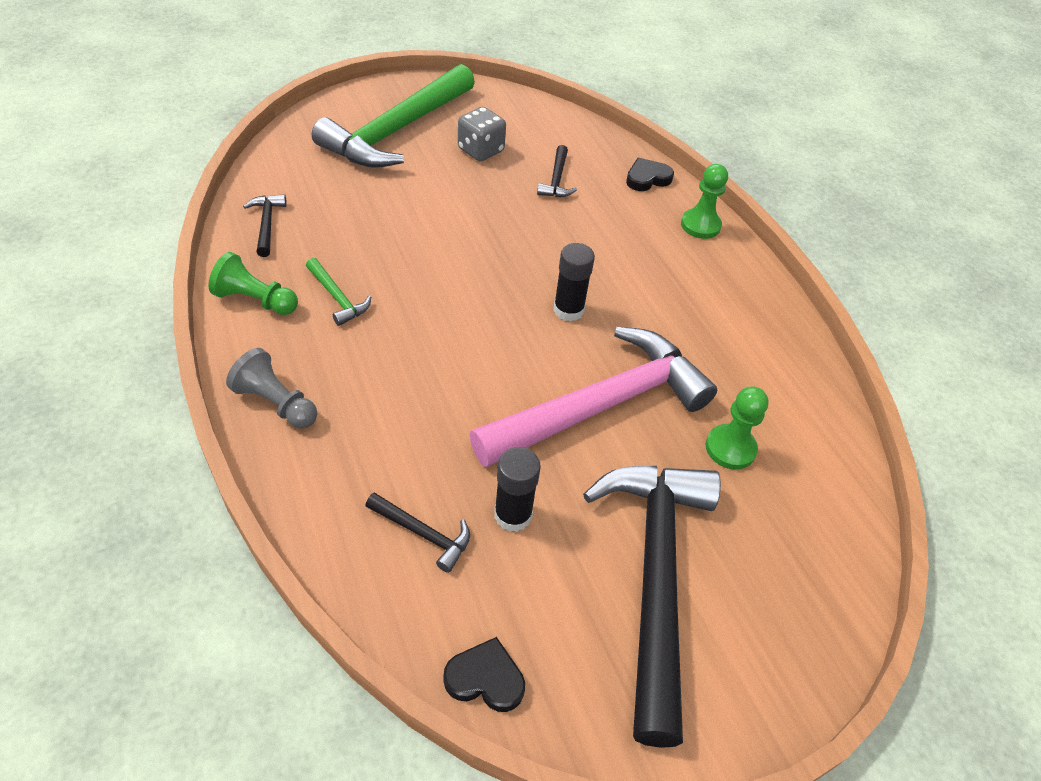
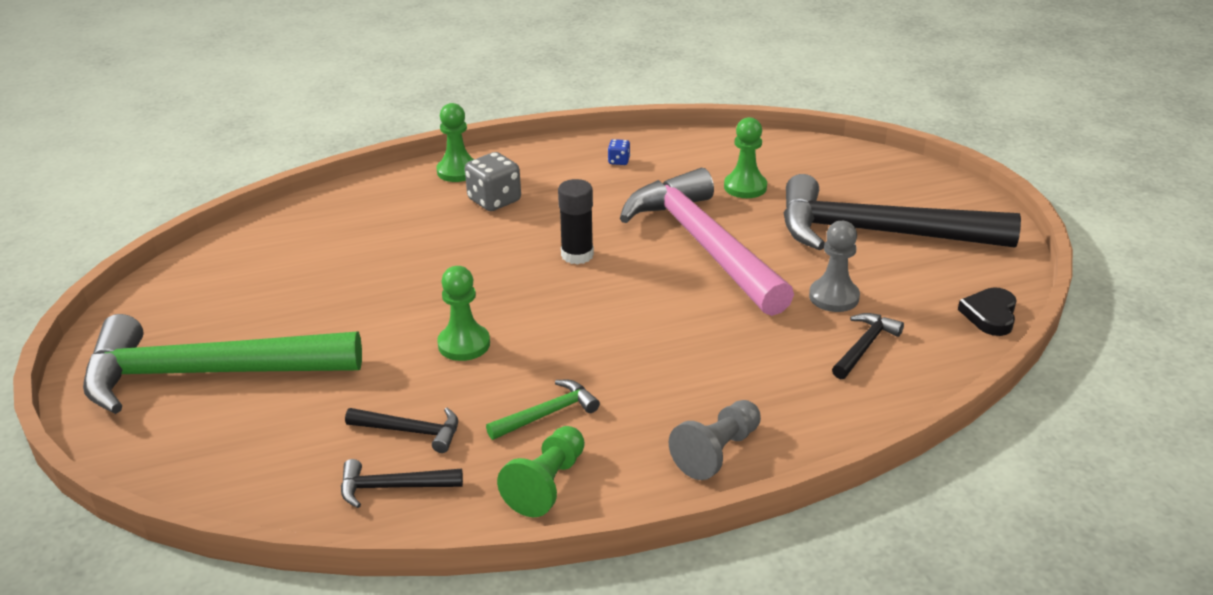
camera: 80 degrees left, 15 degrees down
green hammer [312,64,475,168] -> green hammer turned 135 degrees clockwise [83,314,362,414]
grey dice [458,107,506,161] -> grey dice moved to [465,152,521,211]
black glue stick [494,447,541,532] -> grey pawn [809,221,860,312]
black hammer [537,145,577,197] -> black hammer moved to [345,408,458,453]
black heart [626,158,674,191] -> none
none -> green pawn [437,266,490,361]
none -> blue dice [608,139,630,165]

